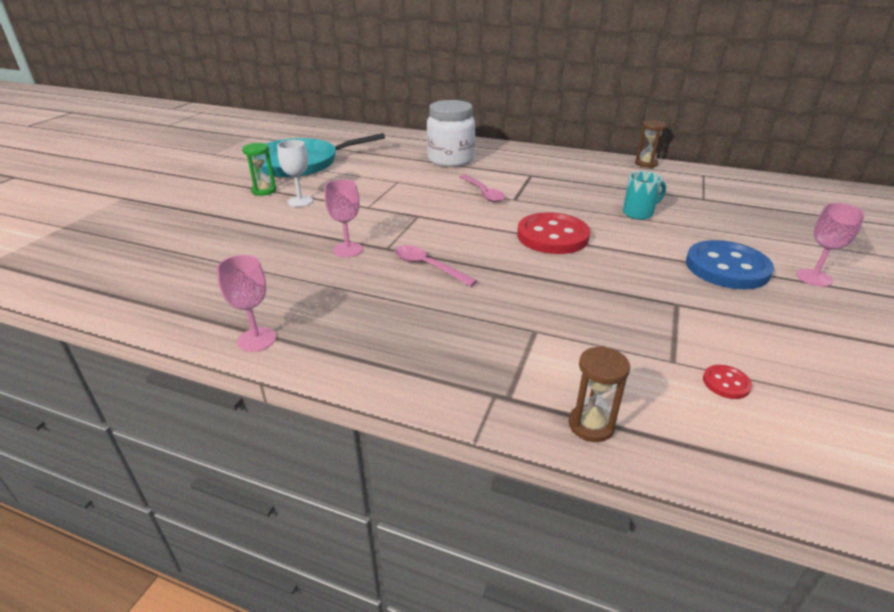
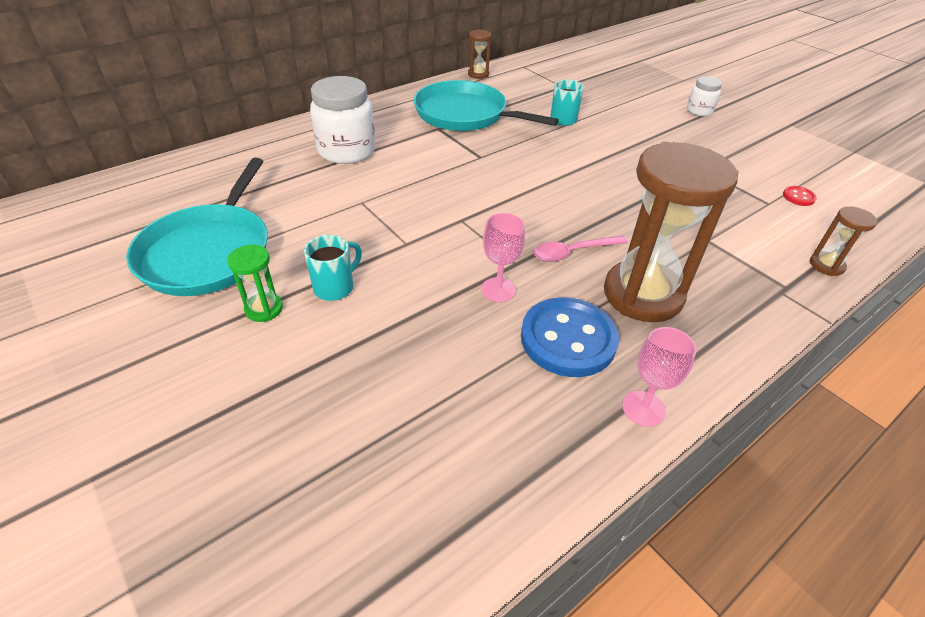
camera: 60 degrees left, 10 degrees up
white goblet [277,140,313,207] -> turquoise mug [304,235,362,301]
pink spoon [460,175,505,202] -> none
red button [517,212,590,254] -> none
blue button [686,240,774,289] -> blue button moved to [521,297,619,377]
pink goblet [796,203,865,287] -> white jar [687,76,722,116]
none -> turquoise pan [413,80,559,131]
none -> brown hourglass [604,142,739,322]

